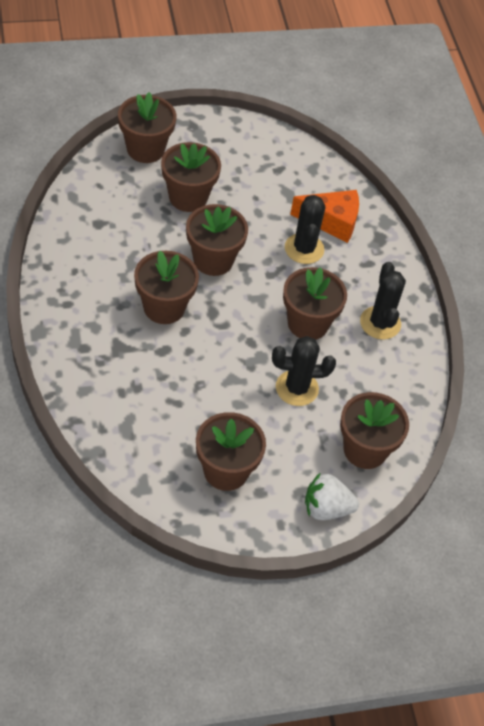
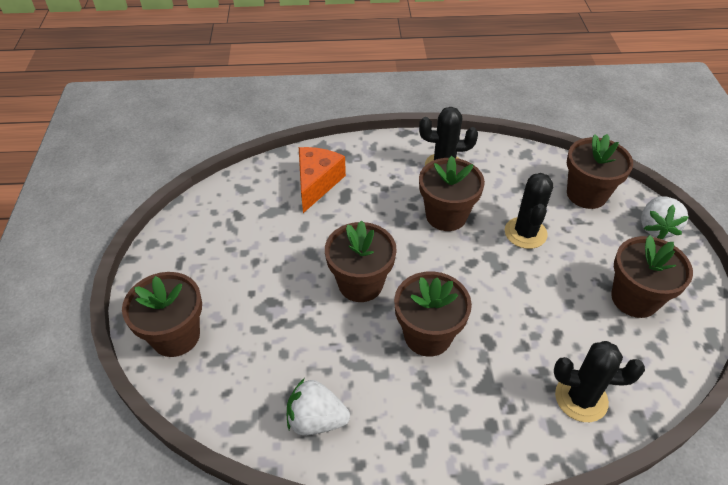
camera: 75 degrees left, 5 degrees down
brown flower pot [161,142,221,212] -> none
black cactus [285,195,325,264] -> black cactus moved to [554,341,645,422]
none -> white strawberry [287,379,350,435]

